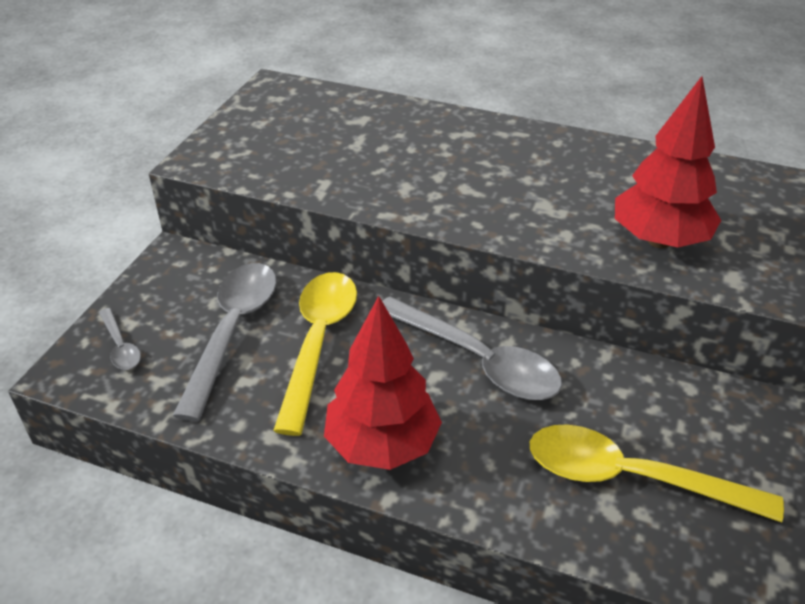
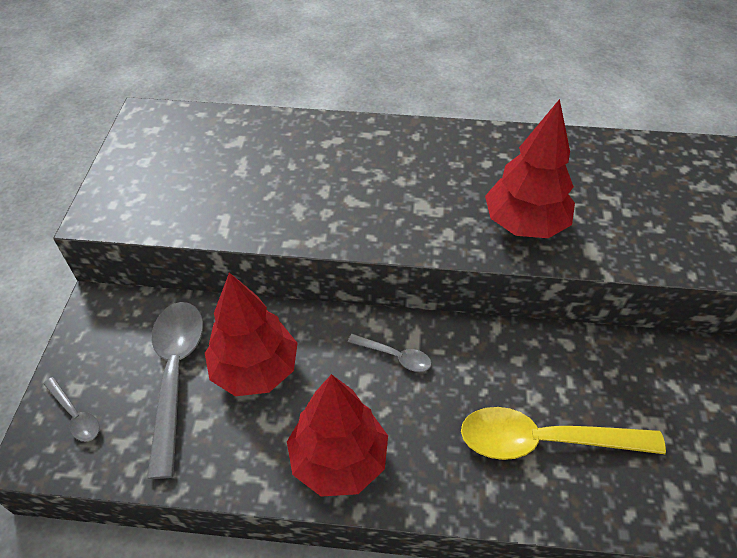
camera: 15 degrees left, 10 degrees up
yellow spoon [273,272,357,436] -> red tree [205,273,298,396]
grey spoon [382,297,562,400] -> grey spoon [348,334,432,372], size x0.48

